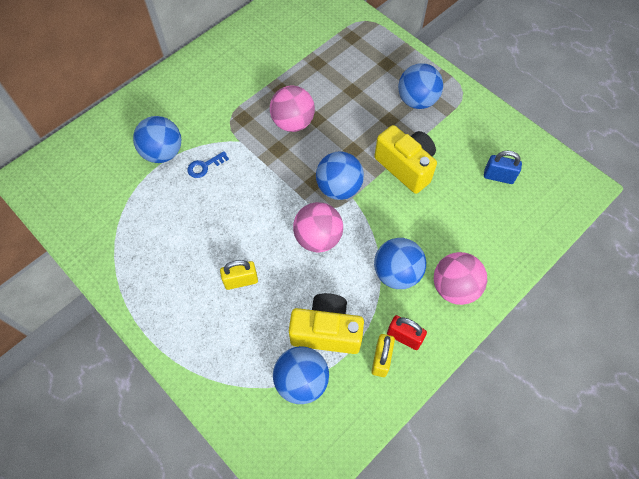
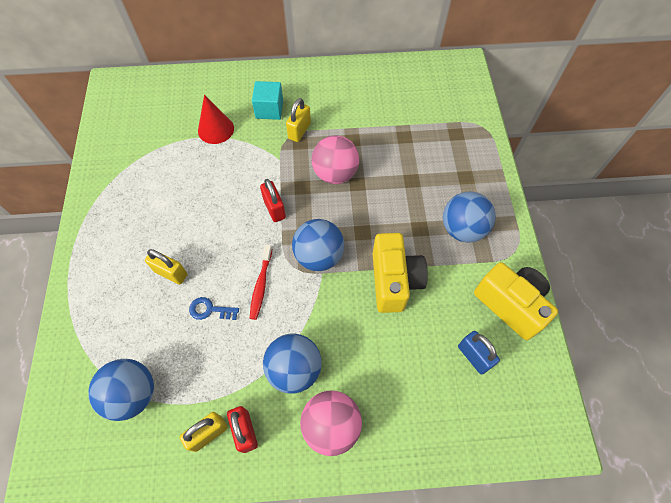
camera: 40 degrees right, 0 degrees up
blue ball [133,116,181,163] -> red cone [198,95,234,144]
blue key [187,151,229,178] -> blue key moved to [189,297,239,320]
yellow camera [289,293,364,354] -> yellow camera moved to [474,262,558,340]
pink ball [293,202,343,252] -> red toothbrush [250,244,272,320]
none -> turquoise cube [252,81,283,120]
none -> red padlock [260,179,286,222]
none -> yellow padlock [286,98,311,142]

